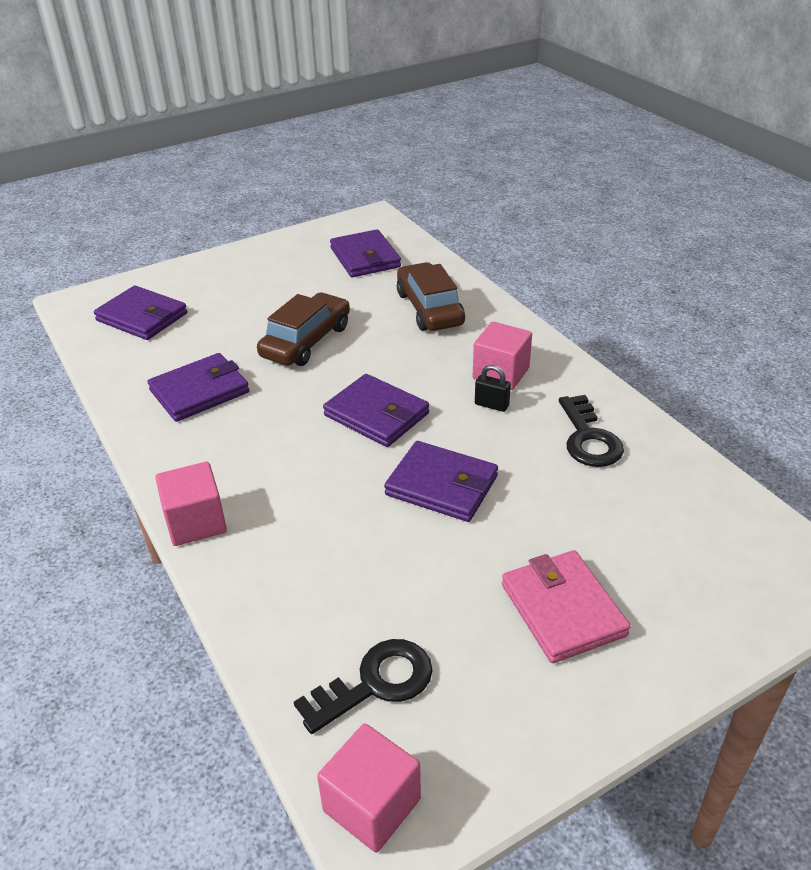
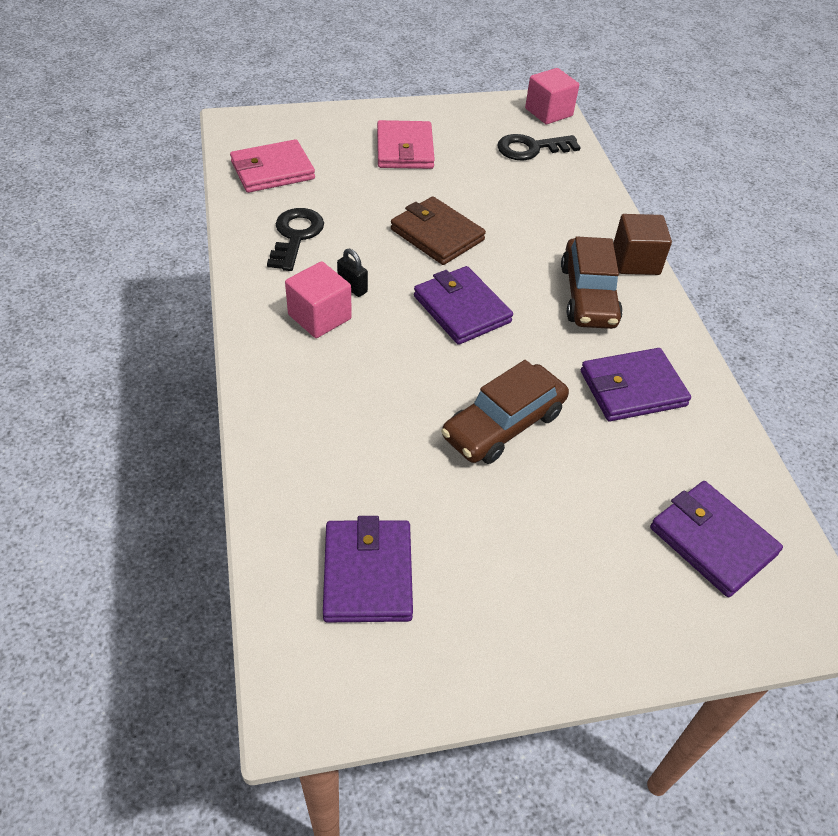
camera: 165 degrees left, 10 degrees up
pink cube [155,462,227,546] -> brown cube [613,214,672,275]
purple wallet [384,441,498,522] -> brown wallet [391,197,486,265]
brown car [397,262,465,331] -> brown car moved to [561,236,623,329]
none -> pink wallet [230,139,315,193]

